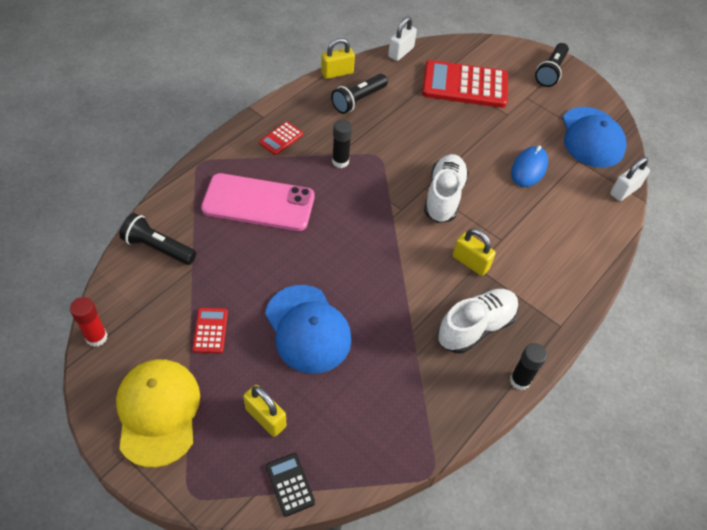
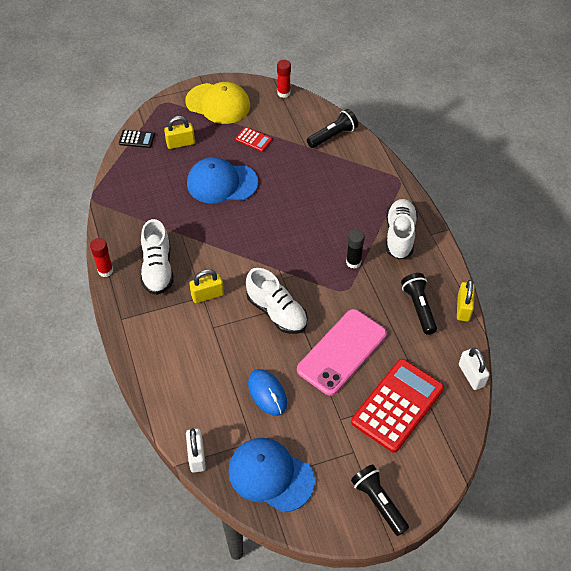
camera: 125 degrees right, 0 degrees up
pink phone [201,173,314,231] -> pink phone moved to [297,309,387,396]
red calculator [259,121,303,155] -> white shoe [386,199,418,259]
black glue stick [510,343,547,390] -> red glue stick [90,238,113,277]

